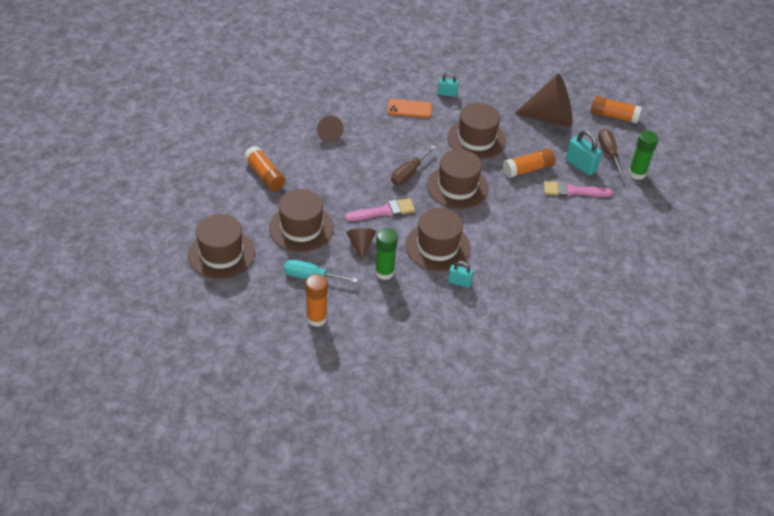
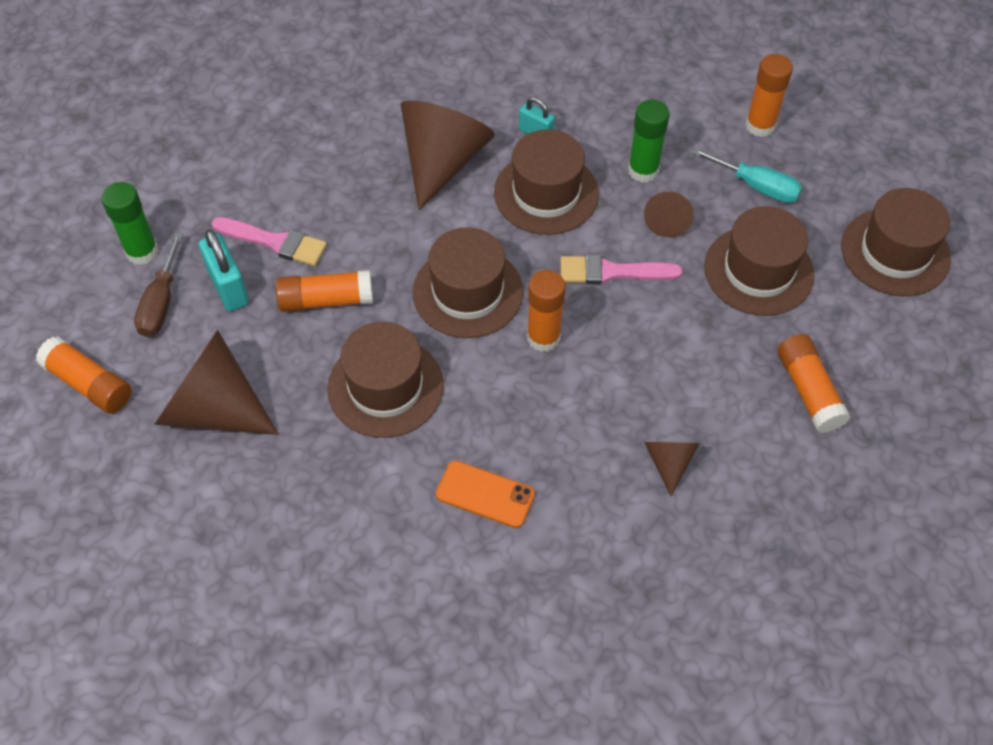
camera: 160 degrees left, 10 degrees up
brown screwdriver [391,145,436,185] -> orange glue stick [527,270,566,352]
turquoise padlock [438,72,459,97] -> none
none -> brown cone [401,101,495,210]

